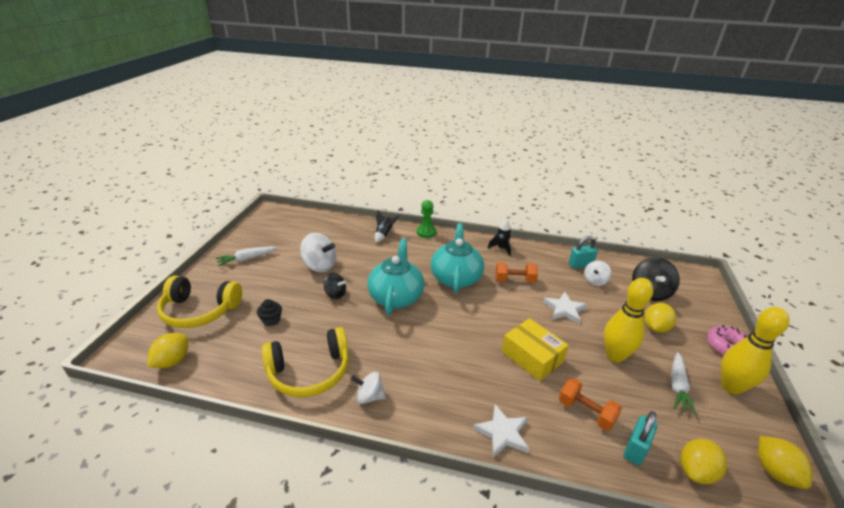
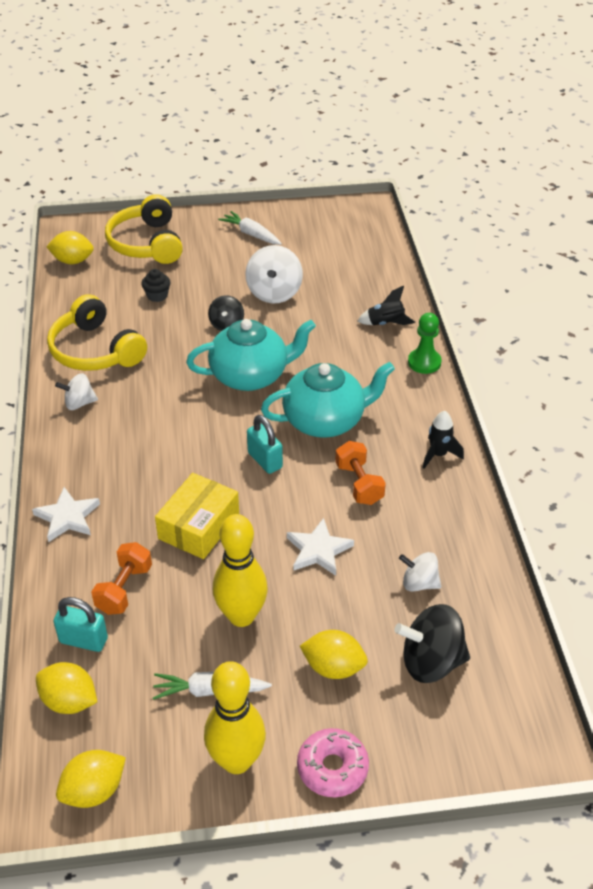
camera: 70 degrees right, 10 degrees up
white spinning top [351,372,386,404] -> white spinning top turned 90 degrees counterclockwise [55,373,98,410]
turquoise padlock [569,236,598,269] -> turquoise padlock moved to [247,415,283,474]

